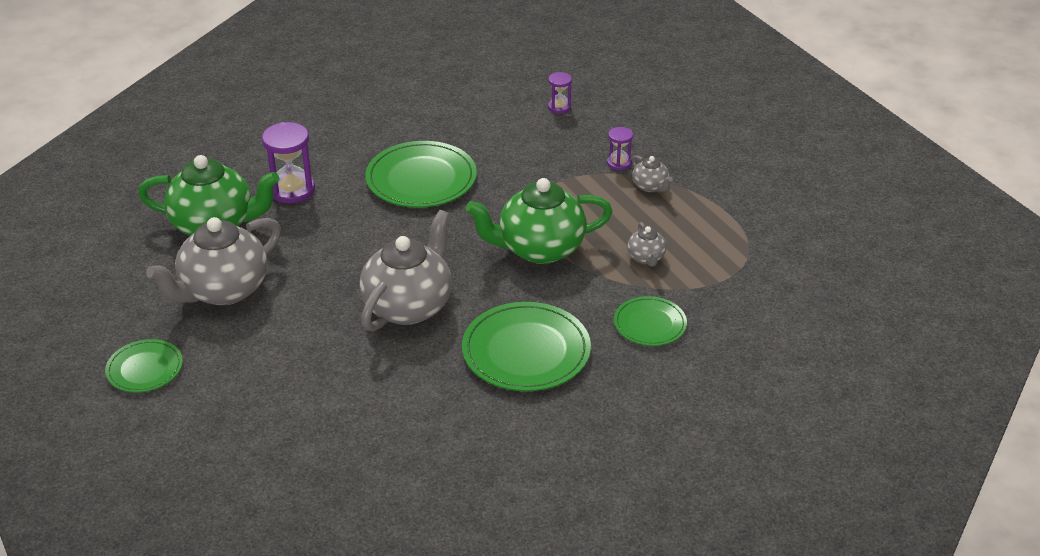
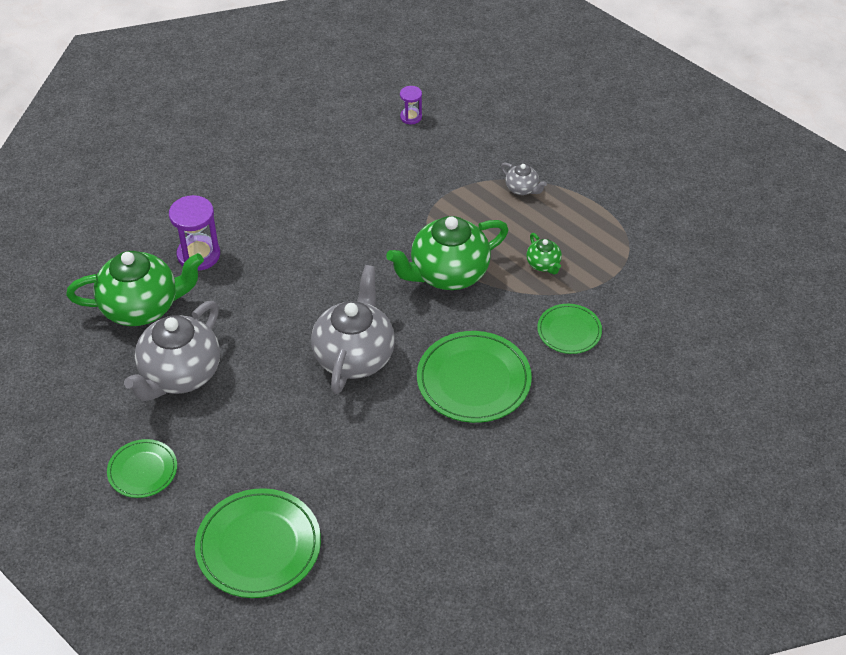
camera: 15 degrees left, 10 degrees up
green plate [365,141,477,208] -> green plate moved to [195,488,321,598]
purple hourglass [607,127,633,170] -> none
grey teapot [627,222,666,267] -> green teapot [526,233,562,274]

